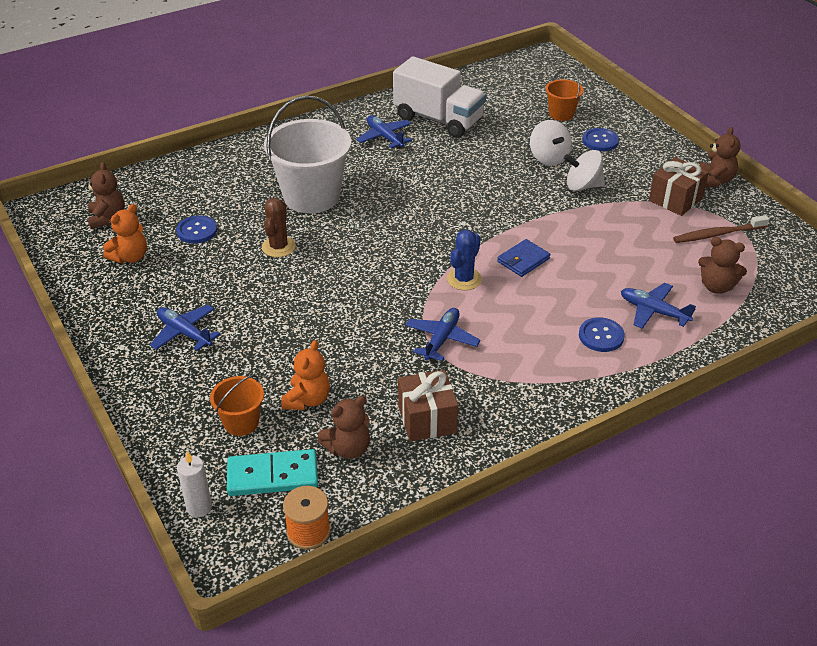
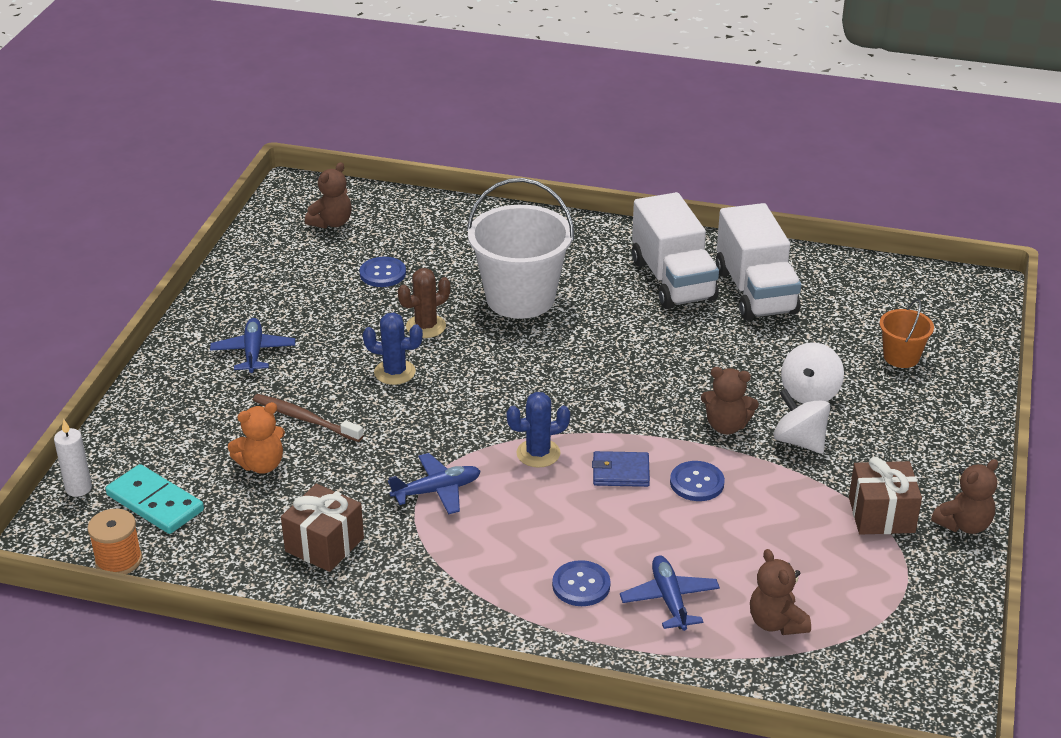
camera: 45 degrees right, 5 degrees down
orange teddy bear [103,204,147,264] -> none
orange bucket [210,375,264,436] -> none
brown teddy bear [318,396,370,459] -> brown teddy bear moved to [701,367,759,434]
blue plane [356,115,412,149] -> white truck [632,192,719,309]
blue button [582,128,619,151] -> blue button moved to [670,461,725,501]
brown toothbrush [673,215,769,243] -> brown toothbrush moved to [253,394,364,442]
none -> blue cactus [363,313,423,385]

